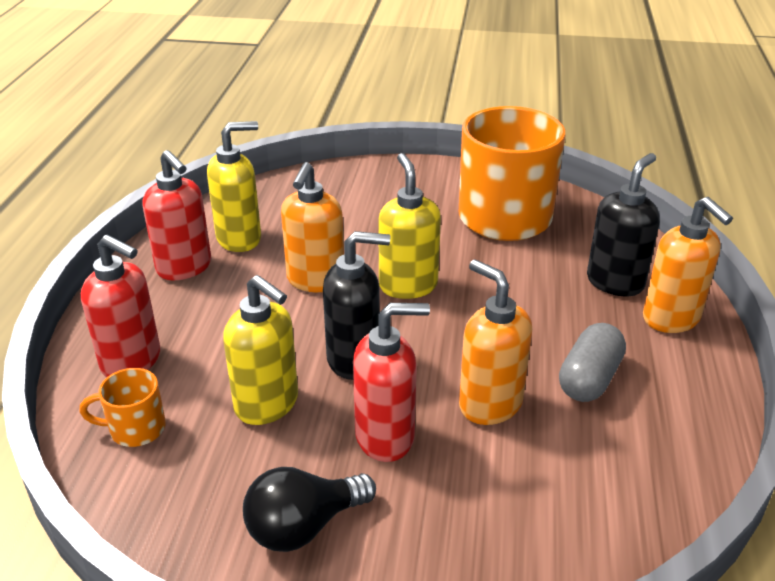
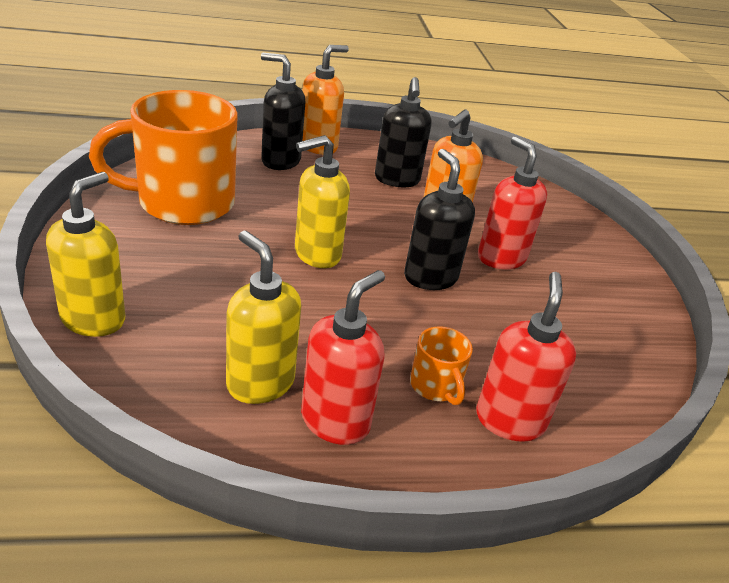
camera: 110 degrees left, 0 degrees up
orange mug [79,368,166,447] -> orange mug moved to [410,326,473,405]
yellow soap dispenser [223,275,298,425] -> yellow soap dispenser moved to [46,172,125,337]
black light bulb [243,467,376,552] -> none
orange soap dispenser [281,162,344,292] -> none
grey capsule [559,323,626,402] -> black soap dispenser [375,77,432,187]

